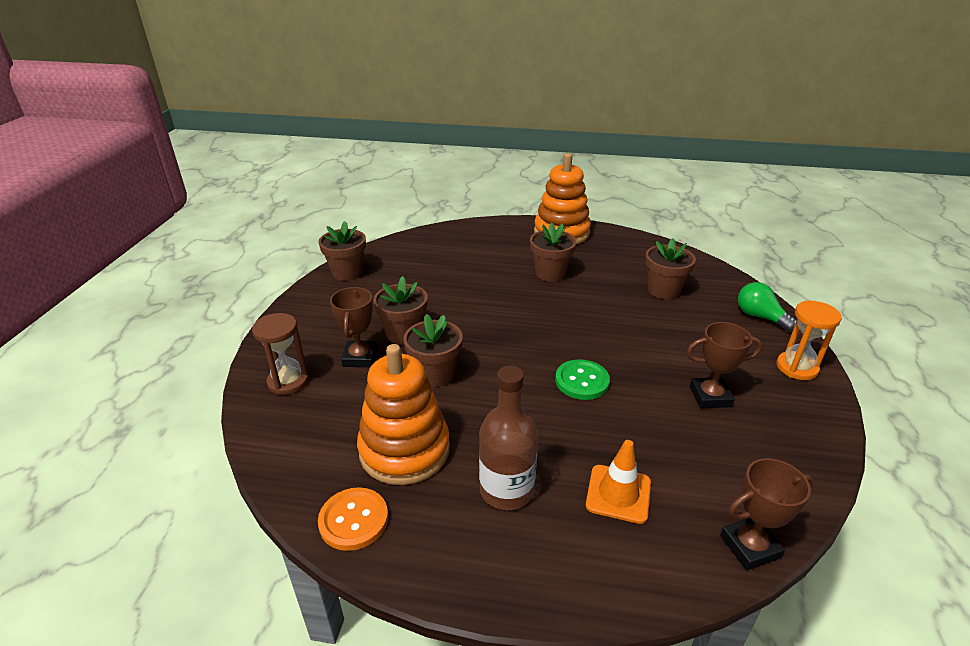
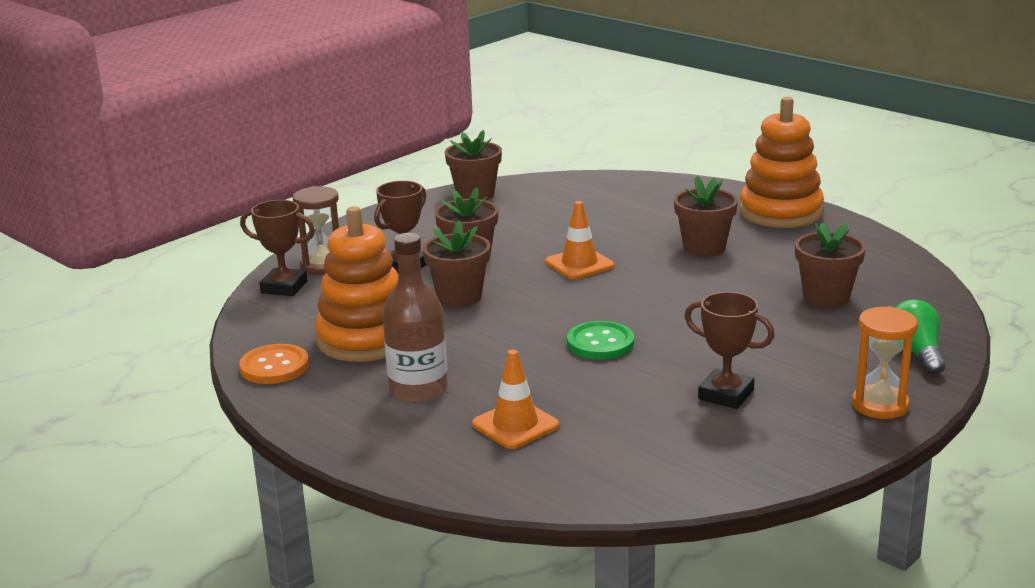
camera: 35 degrees right, 10 degrees down
brown trophy [720,458,814,570] -> brown trophy moved to [240,200,315,296]
none -> orange traffic cone [545,201,614,279]

